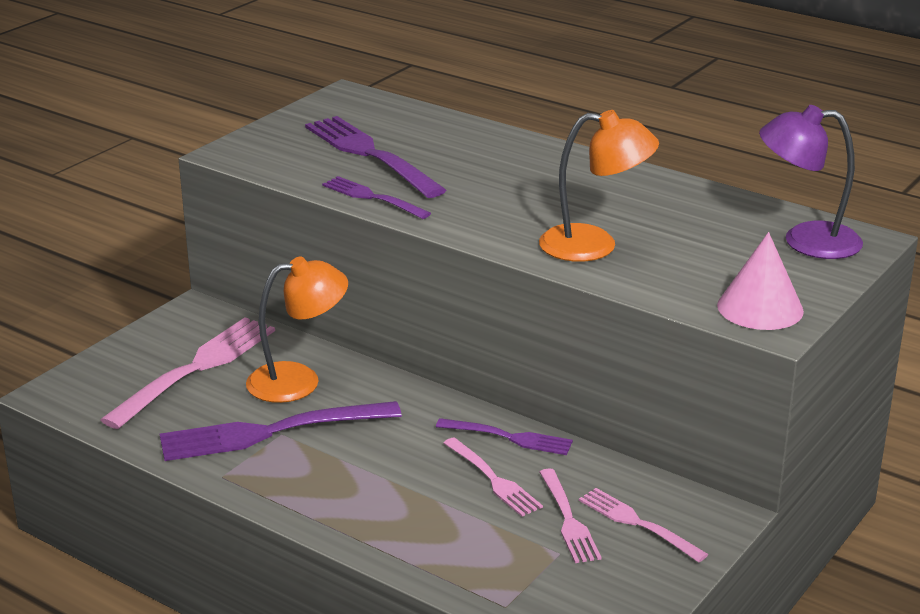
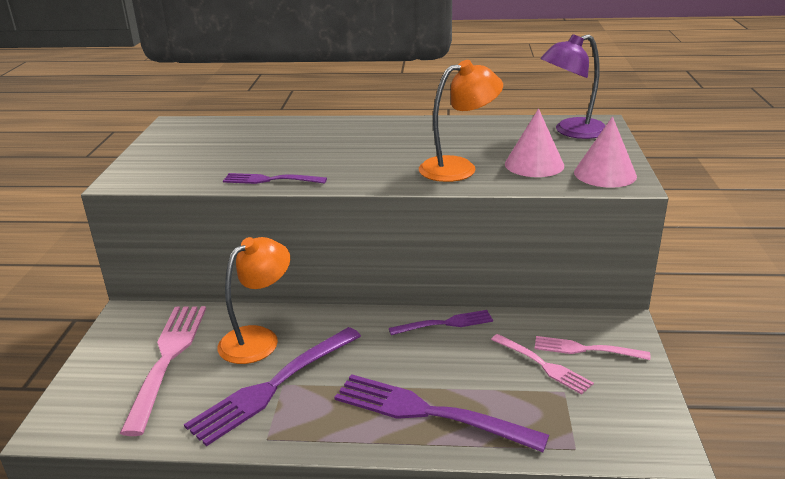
camera: 30 degrees left, 0 degrees up
purple fork [305,116,446,198] -> purple fork moved to [334,374,549,452]
pink fork [444,437,543,517] -> none
none -> pink cone [505,109,564,177]

